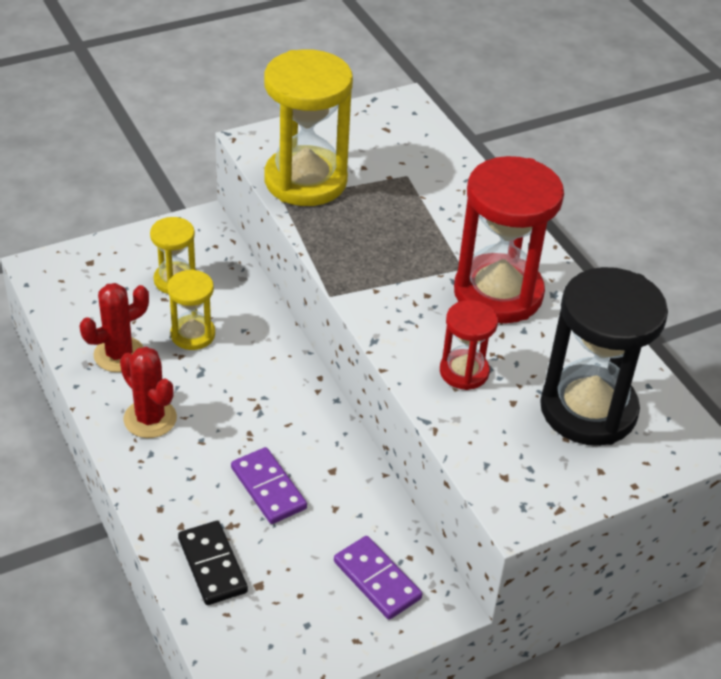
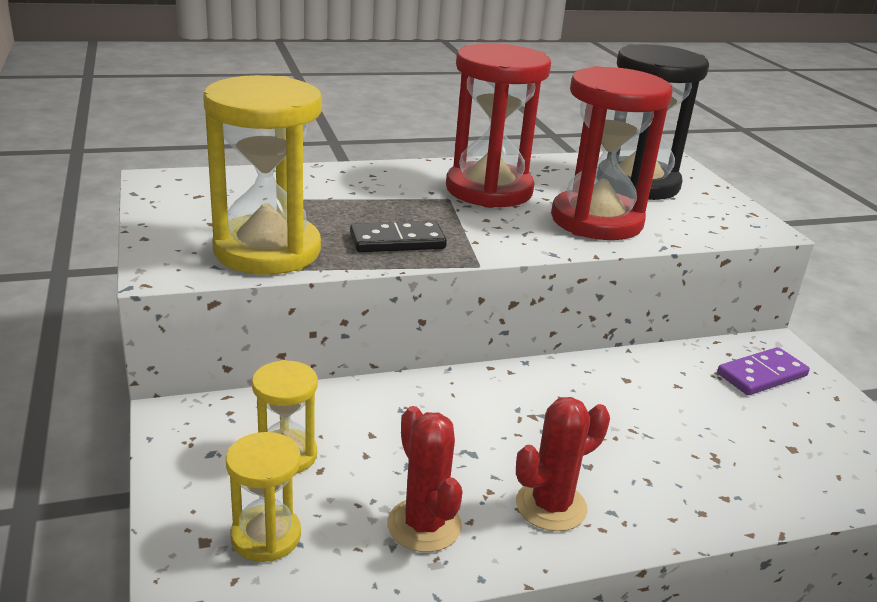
camera: 80 degrees left, 15 degrees down
yellow hourglass [167,269,215,350] -> yellow hourglass moved to [226,432,301,562]
black domino [178,521,248,605] -> black domino moved to [350,221,447,252]
purple domino [231,447,307,524] -> none
red hourglass [440,300,498,390] -> red hourglass [551,66,672,240], size x1.92

